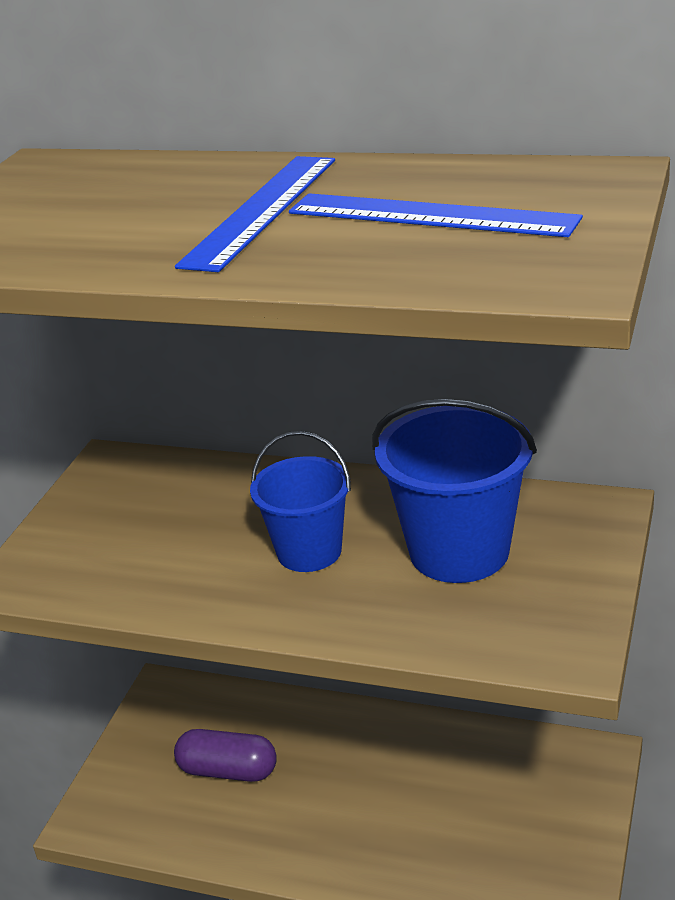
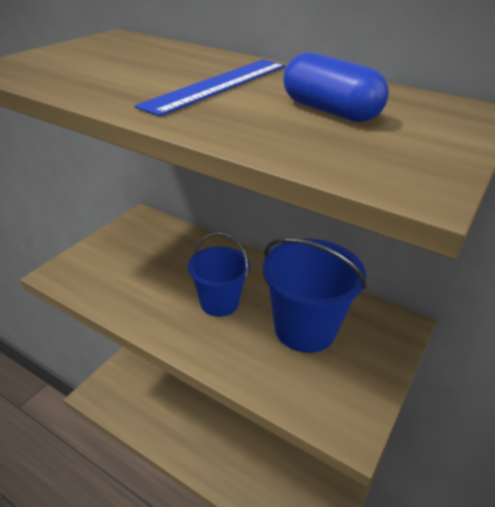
camera: 10 degrees right, 5 degrees up
purple capsule [174,729,277,782] -> none
blue ruler [289,193,583,237] -> blue capsule [283,53,389,122]

